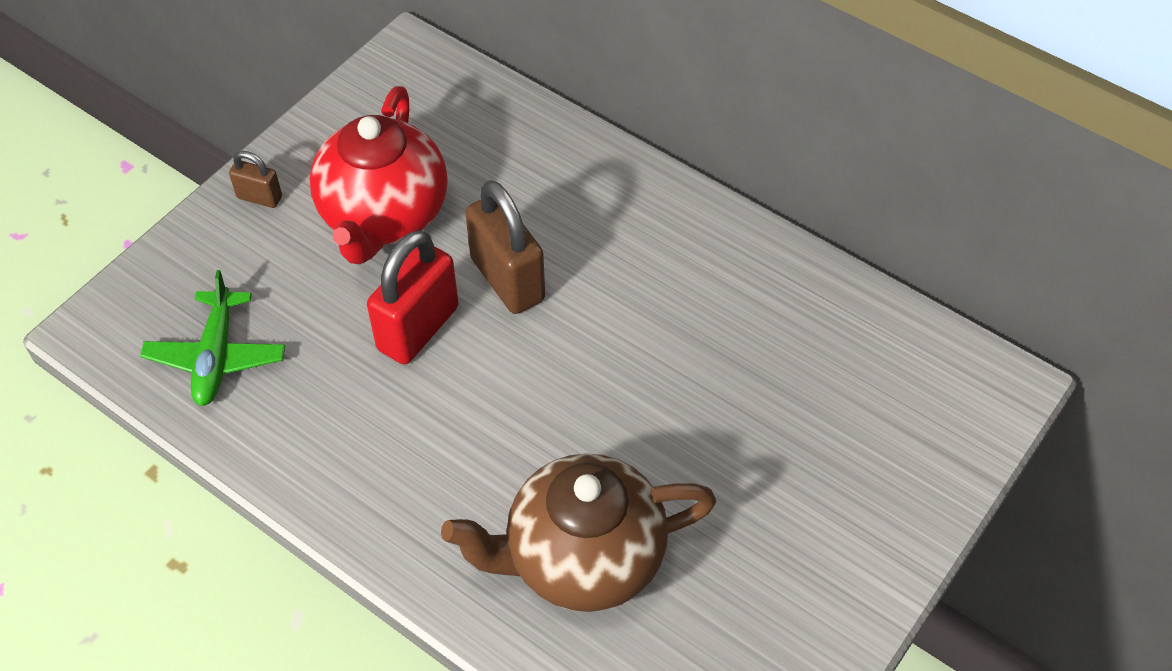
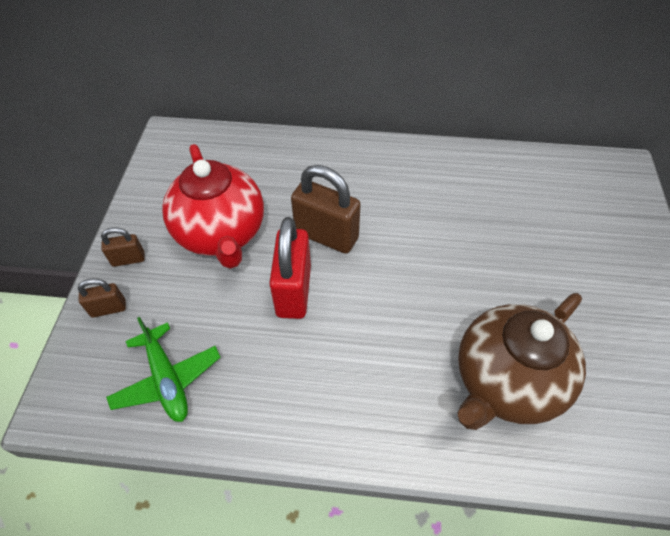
camera: 30 degrees left, 0 degrees up
none -> brown padlock [78,278,126,318]

